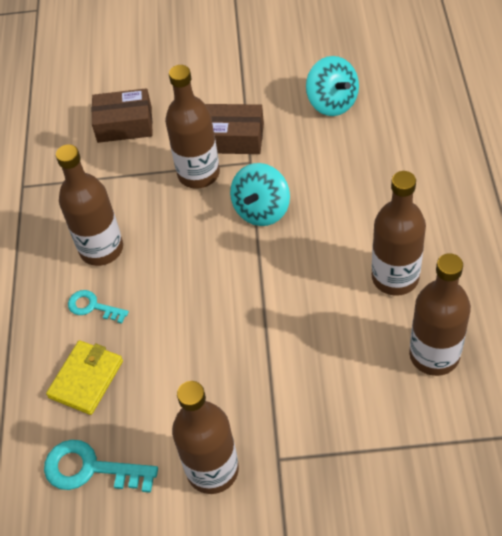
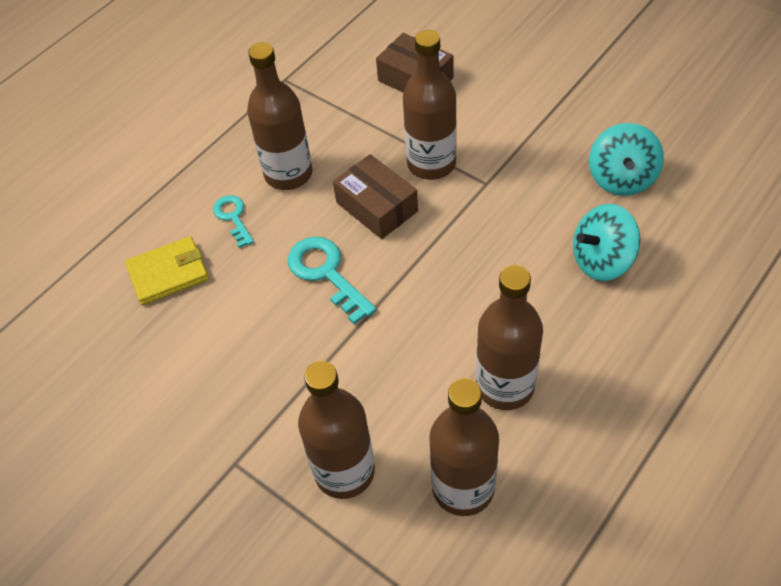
camera: 40 degrees right, 0 degrees up
turquoise key [44,440,158,493] -> turquoise key moved to [288,237,376,324]
brown bottle [172,381,239,494] -> brown bottle moved to [298,361,375,499]
brown box [206,104,264,154] -> brown box moved to [333,154,418,239]
turquoise spinning top [230,163,290,226] -> turquoise spinning top moved to [573,204,640,281]

